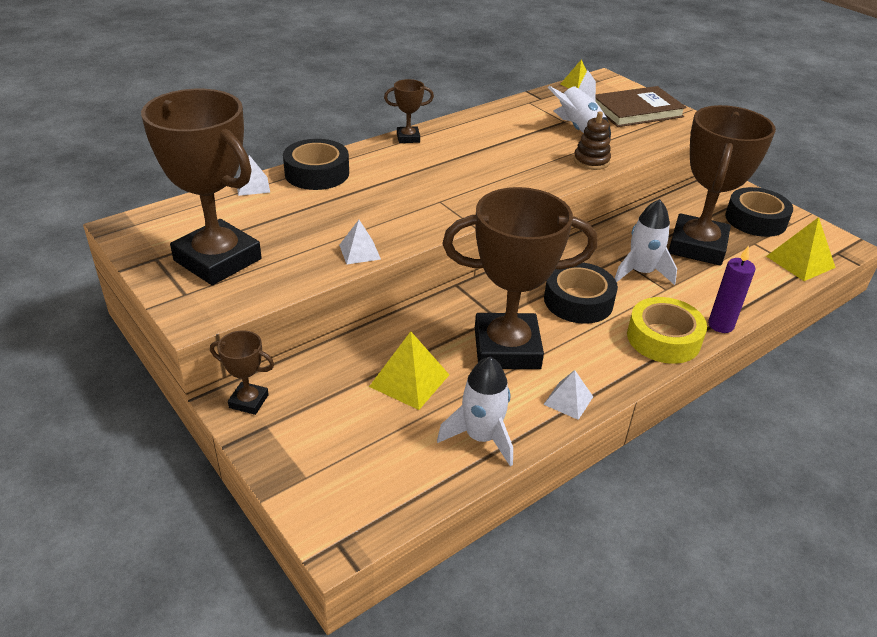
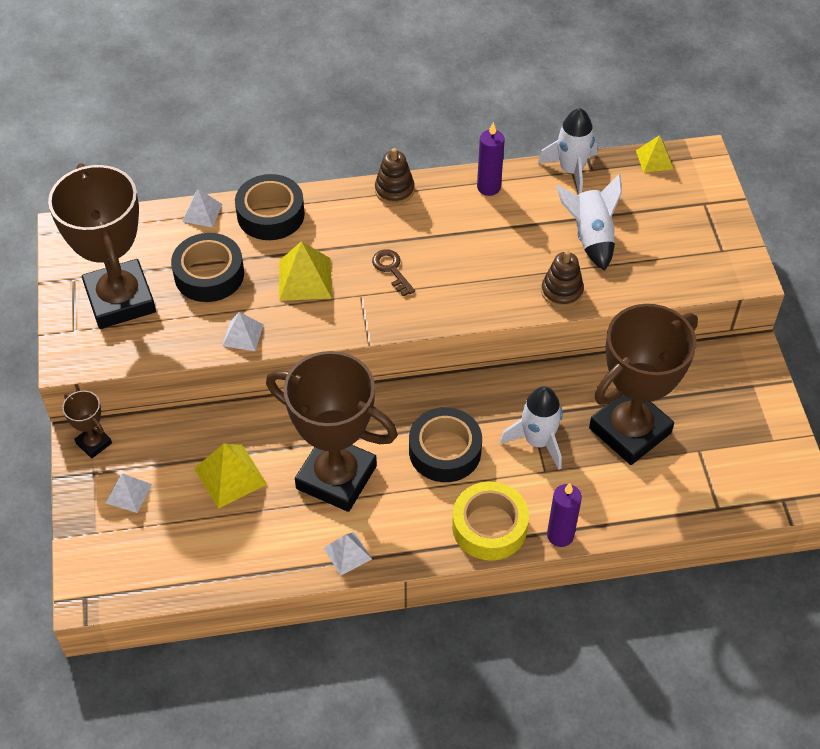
camera: 30 degrees right, 15 degrees up
brown trophy [384,79,434,143] -> brown stacking toy [375,148,415,205]
white rocket [437,357,513,466] -> white rocket moved to [538,108,597,194]
brown book [596,86,687,127] -> none
black tape [725,187,793,237] -> black tape moved to [171,233,244,302]
yellow pyramid [766,217,836,281] -> yellow pyramid moved to [279,241,332,301]
none -> white pyramid [106,473,152,513]
none -> brown key [372,249,415,297]
none -> purple candle [477,122,505,196]

